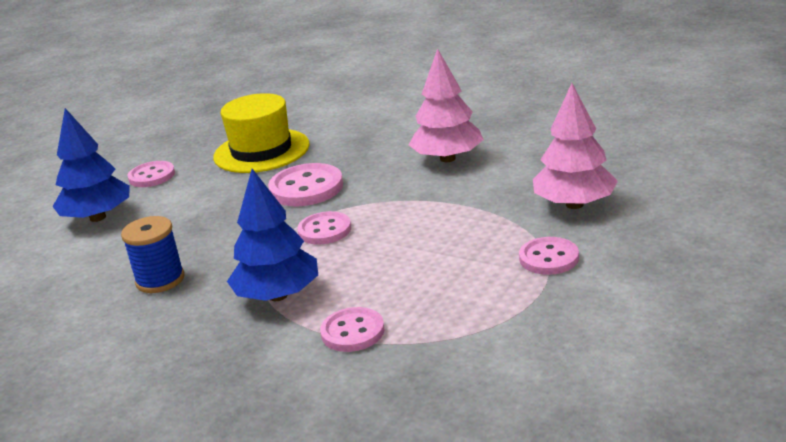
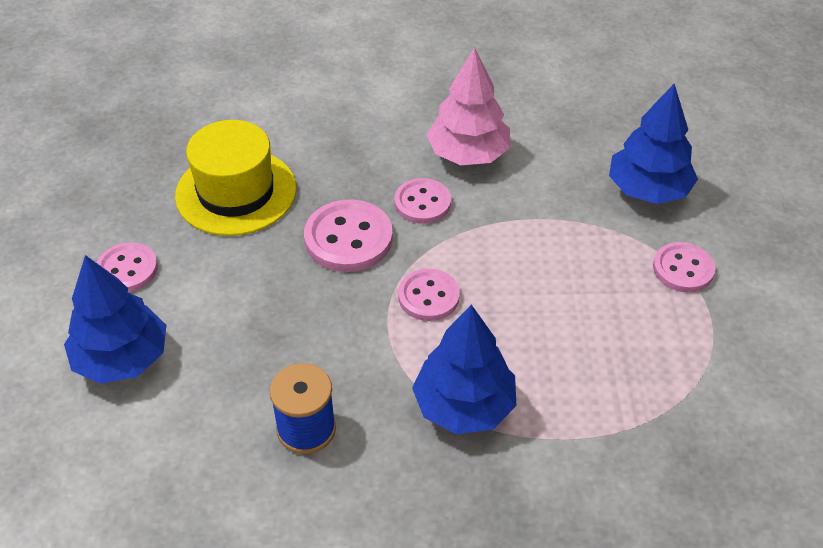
camera: 35 degrees left, 20 degrees up
pink button [320,307,385,352] -> pink button moved to [394,178,451,224]
pink tree [533,83,618,209] -> blue tree [609,84,698,204]

